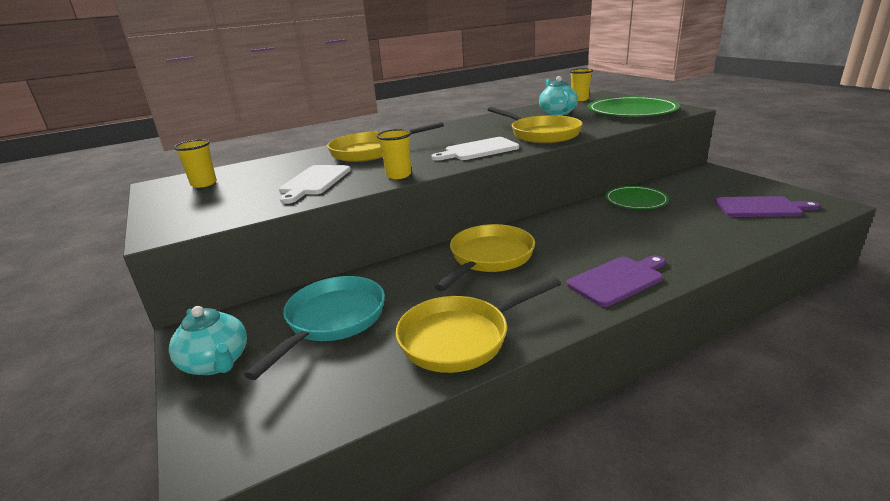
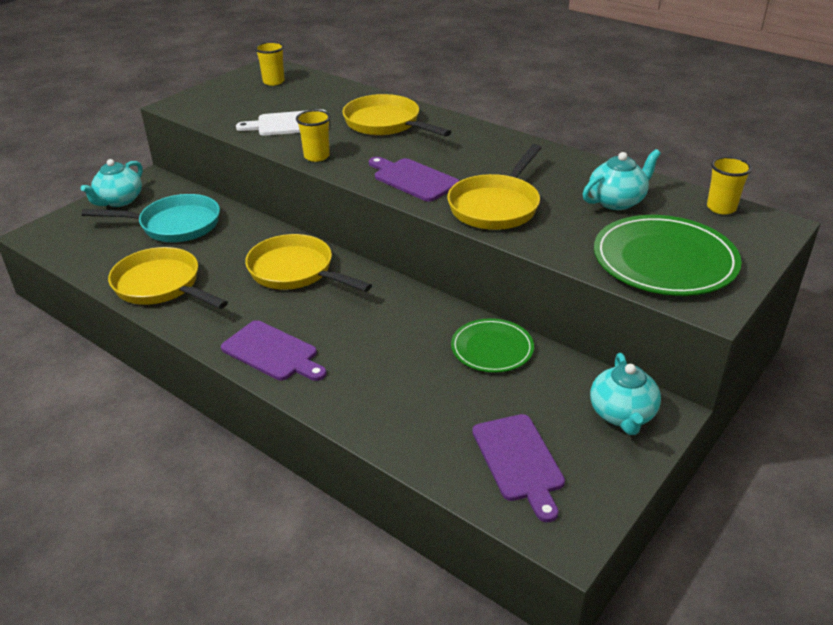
camera: 65 degrees right, 10 degrees up
white cutting board [432,137,519,161] -> purple cutting board [369,157,459,202]
yellow pan [434,224,535,291] -> yellow pan turned 150 degrees counterclockwise [245,234,372,292]
none -> turquoise teapot [590,353,661,435]

